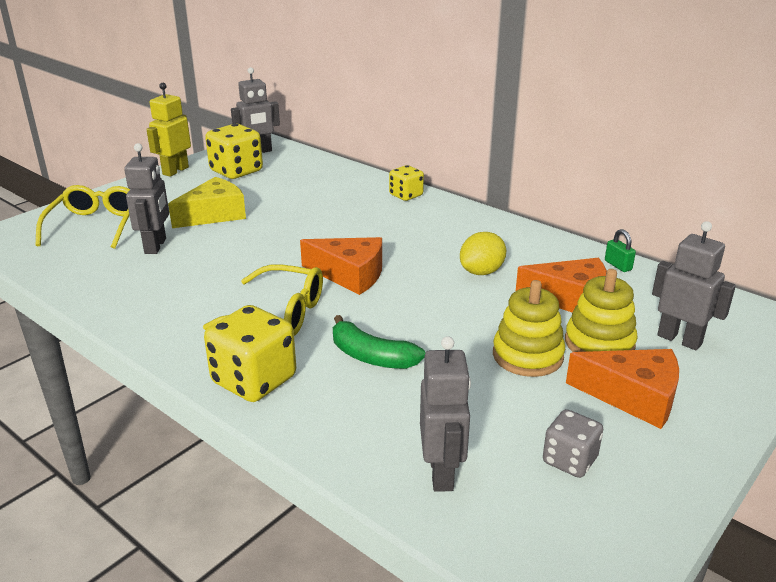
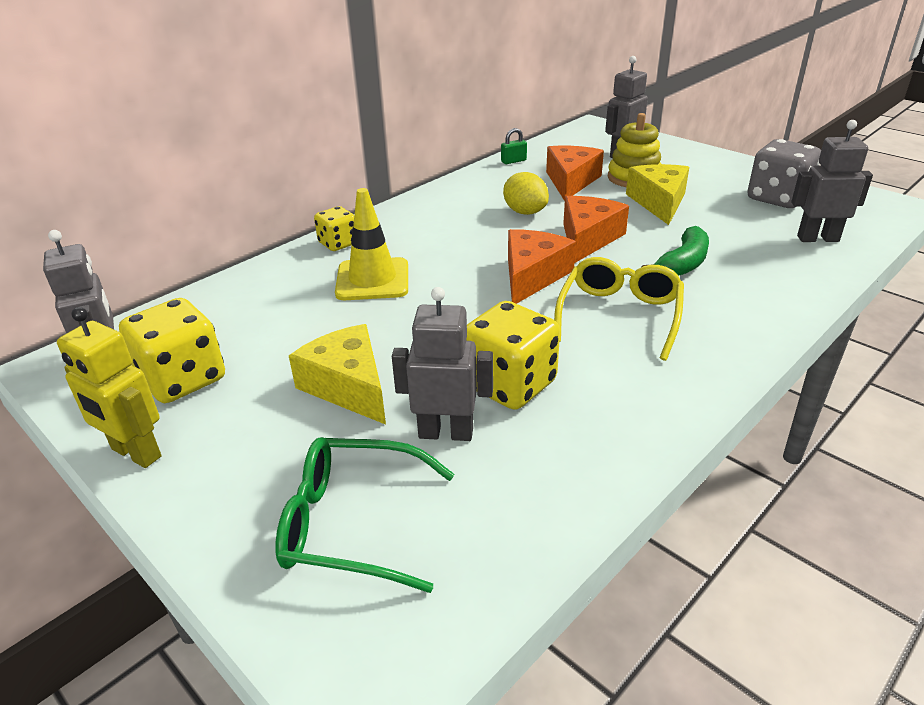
camera: 85 degrees left, 5 degrees up
yellow glasses [35,185,130,249] -> green glasses [275,437,455,593]
yellow dice [204,305,296,402] -> yellow dice moved to [466,301,560,410]
yellow stacking toy [493,280,565,377] -> yellow cheese [626,164,689,225]
grey dice [543,409,603,478] -> grey dice [747,139,821,208], size x1.68
orange cheese [566,349,679,429] -> orange cheese moved to [563,196,629,263]
none -> yellow traffic cone [335,188,408,300]

